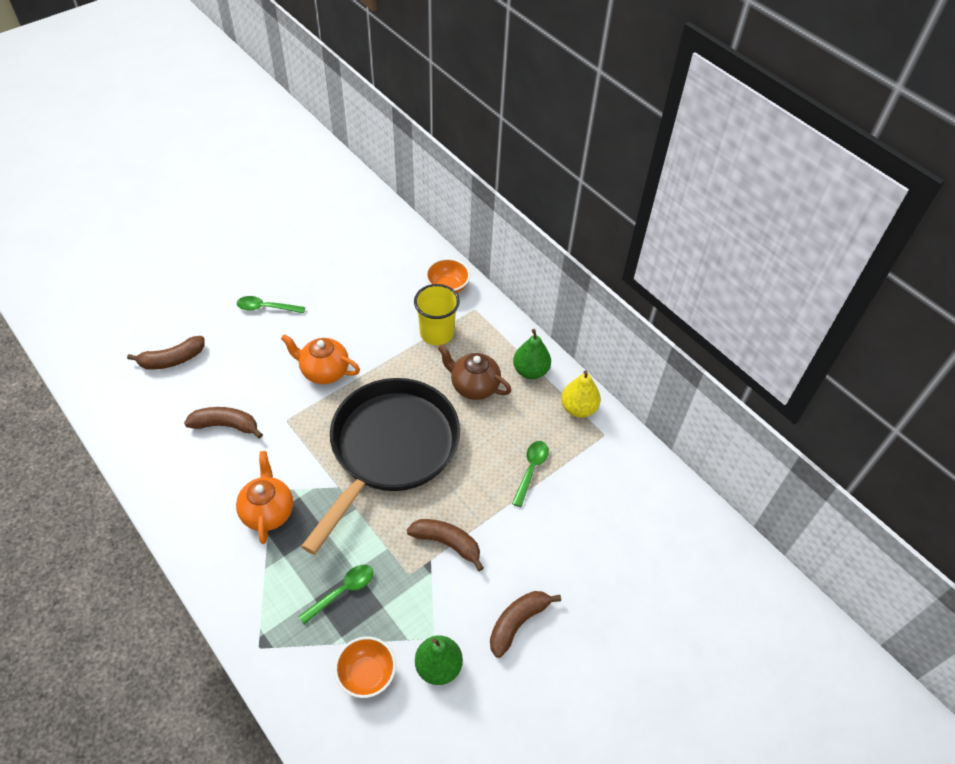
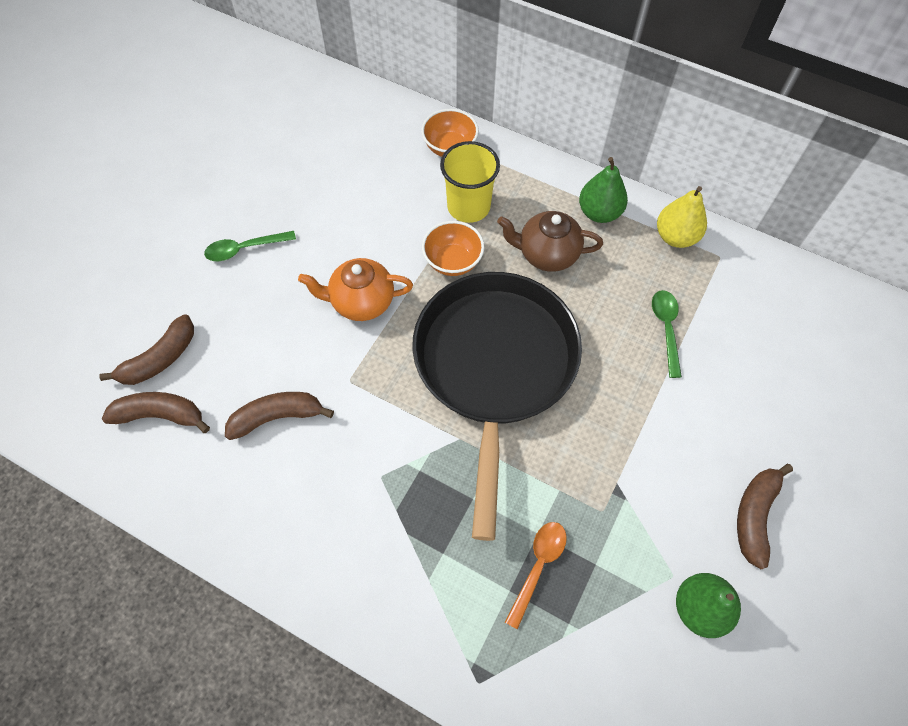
camera: 20 degrees left, 10 degrees up
orange teapot [236,451,293,544] -> none
green spoon [298,565,373,625] -> orange spoon [505,522,567,630]
orange bowl [334,636,396,698] -> orange bowl moved to [422,221,484,276]
brown banana [407,519,484,571] -> brown banana moved to [102,392,210,433]

